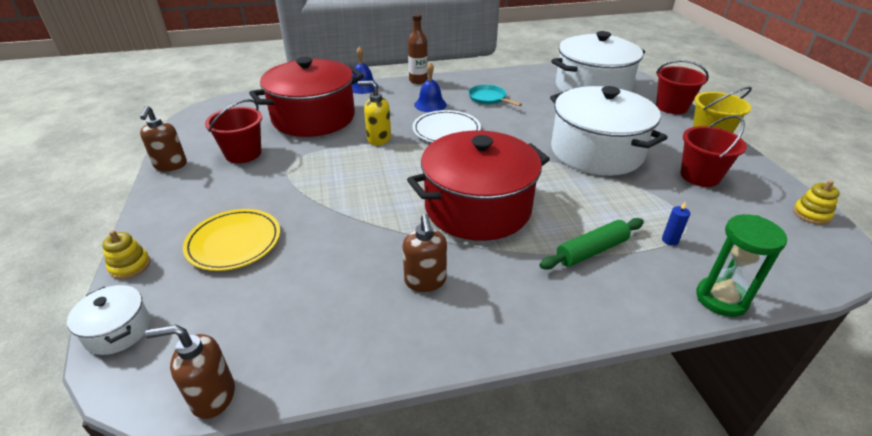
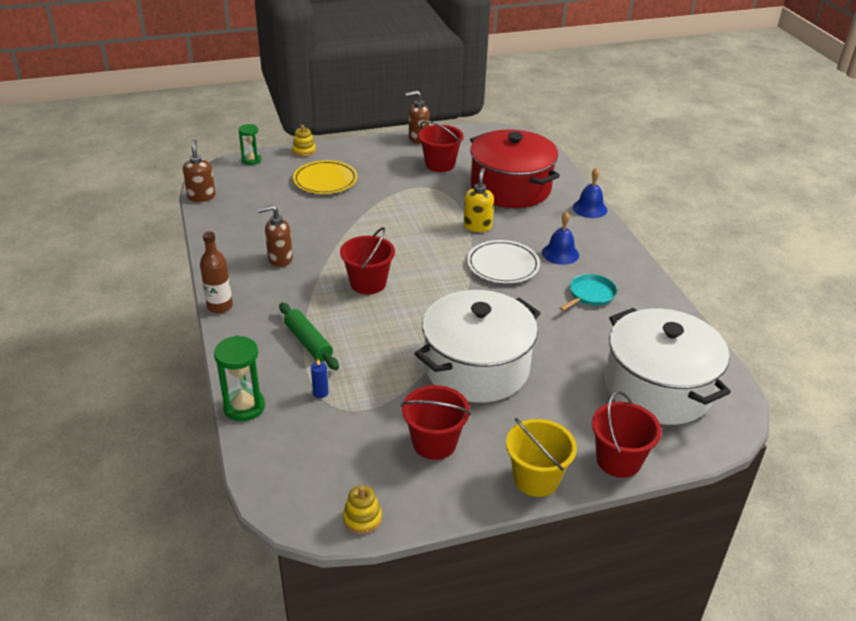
camera: 85 degrees right, 0 degrees up
white pot [67,285,150,355] -> green hourglass [238,124,261,165]
red pot [407,130,550,241] -> red bucket [340,227,395,295]
brown bottle [408,14,428,84] -> brown bottle moved to [200,232,233,313]

